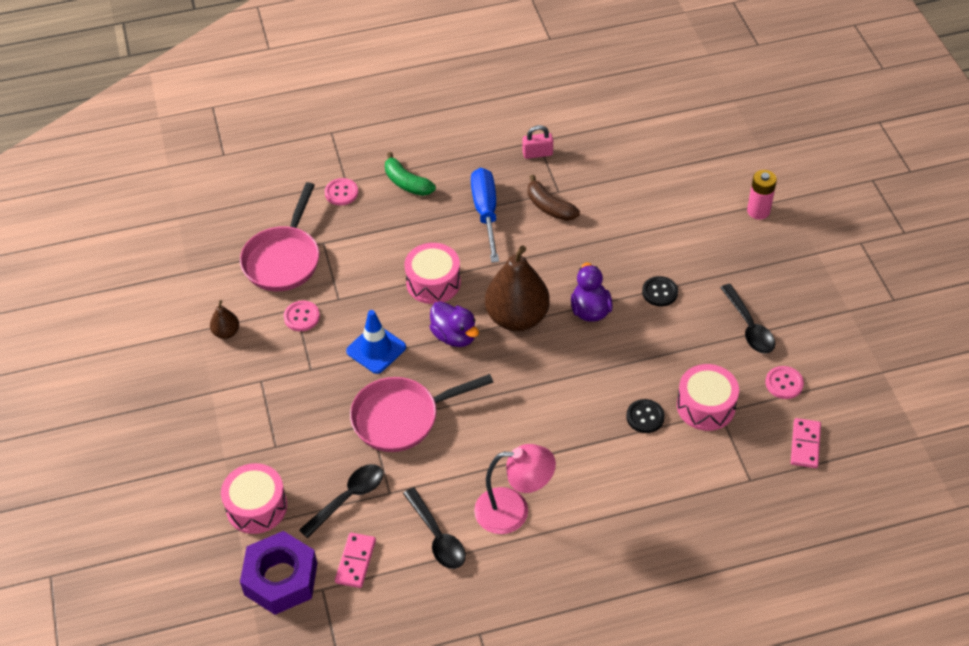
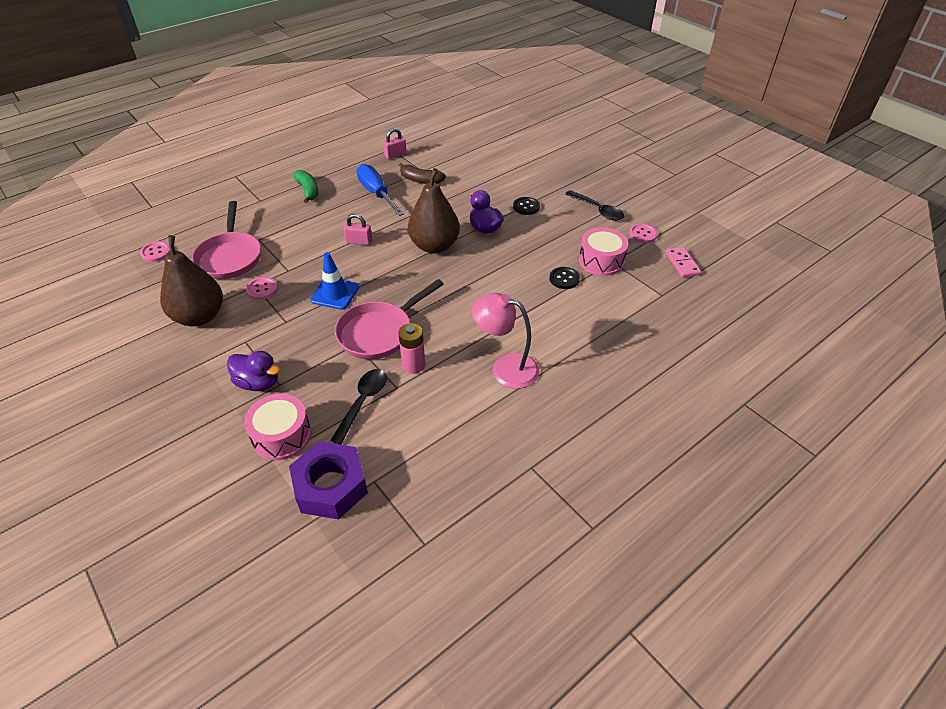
camera: 25 degrees left, 5 degrees down
brown pear [210,300,239,339] -> brown pear [160,235,223,327], size x2.22
pink button [325,178,358,205] -> pink button moved to [140,241,171,262]
pink domino [335,533,376,588] -> none
green banana [385,152,436,196] -> green banana turned 135 degrees counterclockwise [293,170,318,203]
black spoon [403,487,466,569] -> none
pink drum [405,243,461,304] -> pink padlock [344,214,372,245]
purple duck [430,301,479,347] -> purple duck moved to [227,351,280,391]
pink lamp [474,444,556,534] -> pink lamp turned 135 degrees counterclockwise [472,293,539,389]
pink battery [747,170,777,220] -> pink battery moved to [398,323,425,374]

